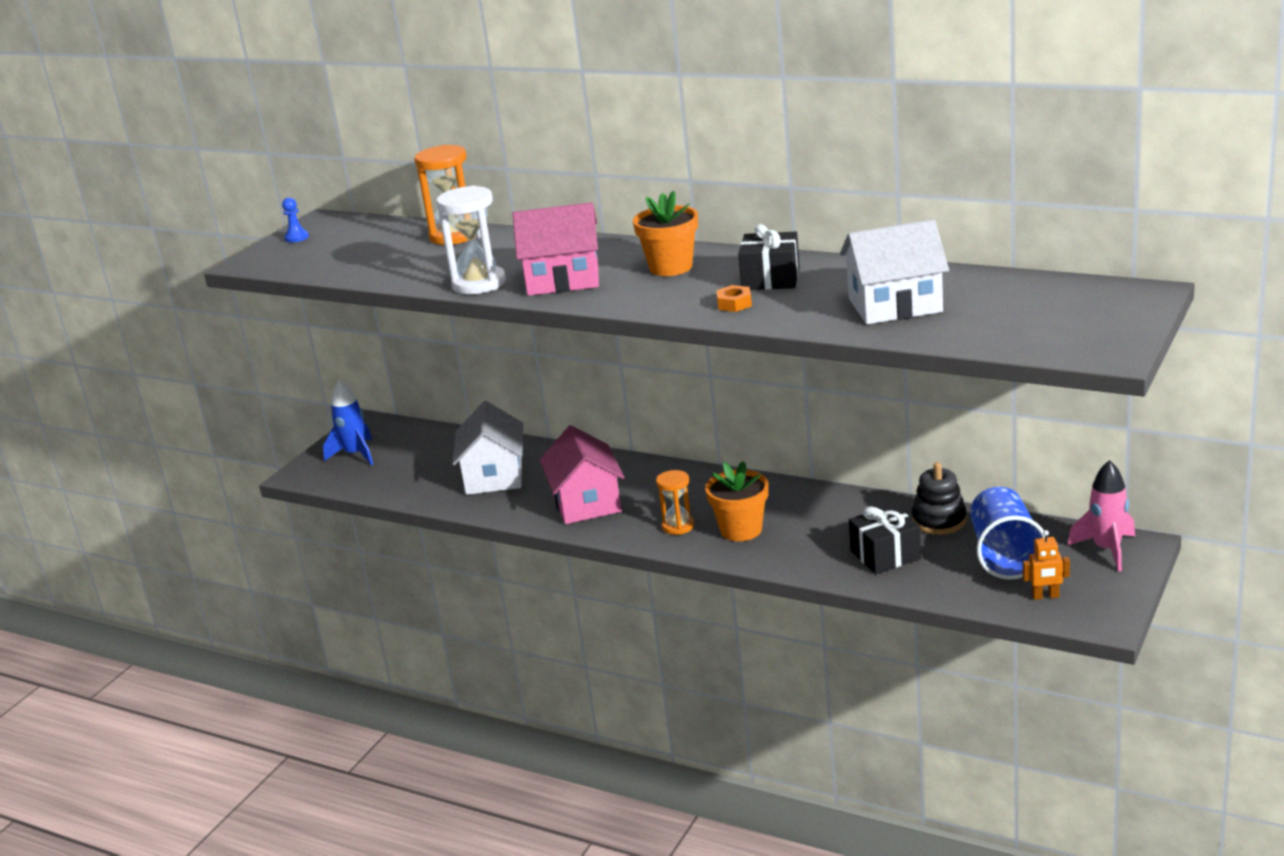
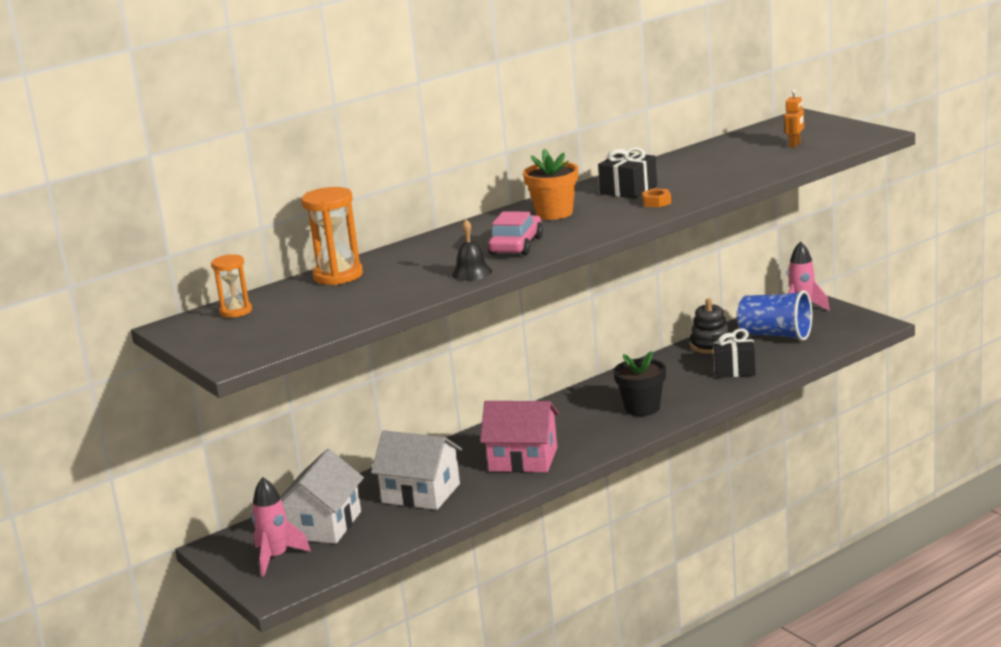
camera: 65 degrees left, 5 degrees down
blue pawn [282,197,309,242] -> none
blue rocket [323,380,373,465] -> pink rocket [252,477,311,577]
white hourglass [436,185,506,294] -> black bell [452,219,492,281]
pink house [513,202,599,296] -> pink car [488,211,543,255]
orange hourglass [656,470,694,535] -> orange hourglass moved to [211,254,252,318]
orange flower pot [705,461,769,541] -> black flower pot [614,351,666,416]
white house [840,219,949,324] -> white house moved to [280,449,364,543]
orange robot [1023,530,1070,600] -> orange robot moved to [784,89,804,147]

